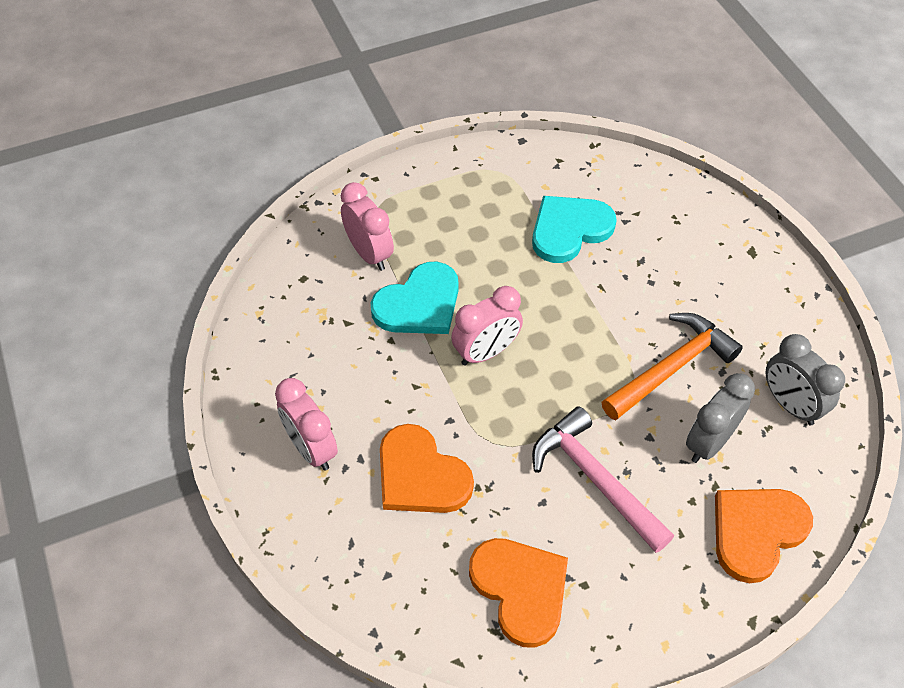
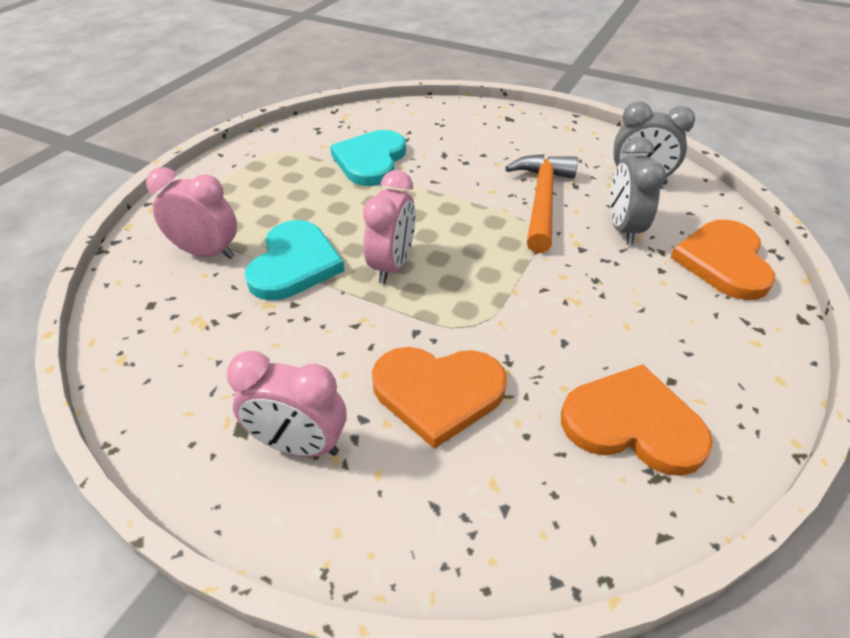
camera: 40 degrees left, 10 degrees down
pink hammer [532,406,674,553] -> none

